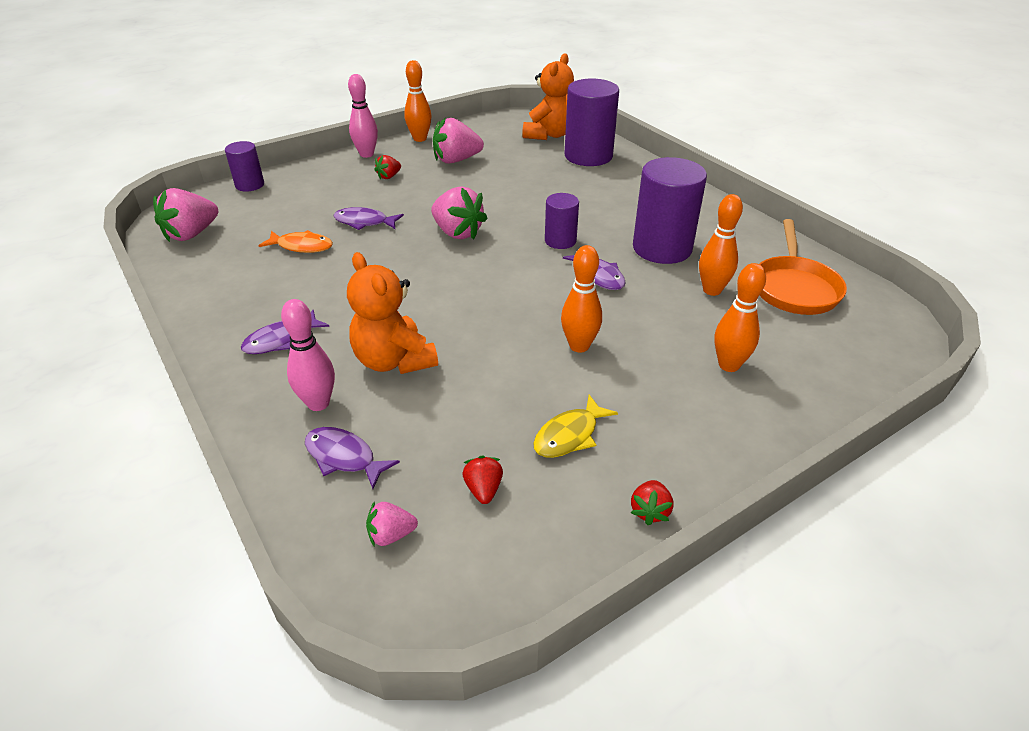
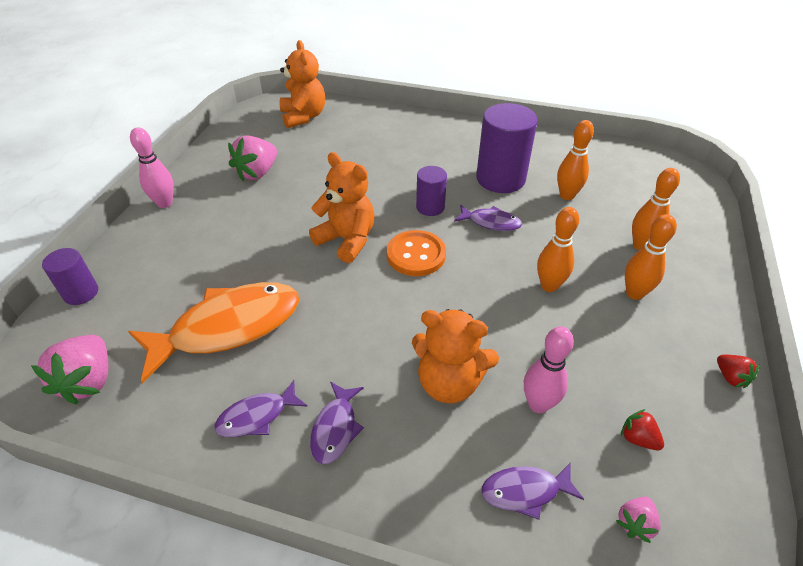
camera: 40 degrees left, 5 degrees up
orange fish [258,230,333,253] -> orange fish [128,282,299,383], size x2.08
pink bowling pin [281,299,335,411] -> pink bowling pin moved to [524,326,574,413]
purple fish [333,207,404,230] -> purple fish moved to [214,380,307,437]
red strawberry [374,155,401,180] -> none
orange bowling pin [404,60,431,142] -> orange bowling pin moved to [625,214,677,300]
pink strawberry [431,186,488,239] -> orange teddy bear [309,152,375,263]
yellow fish [533,395,618,458] -> none
purple cylinder [564,78,619,166] -> none
orange pan [759,219,847,315] -> none
none -> orange button [387,230,446,276]

